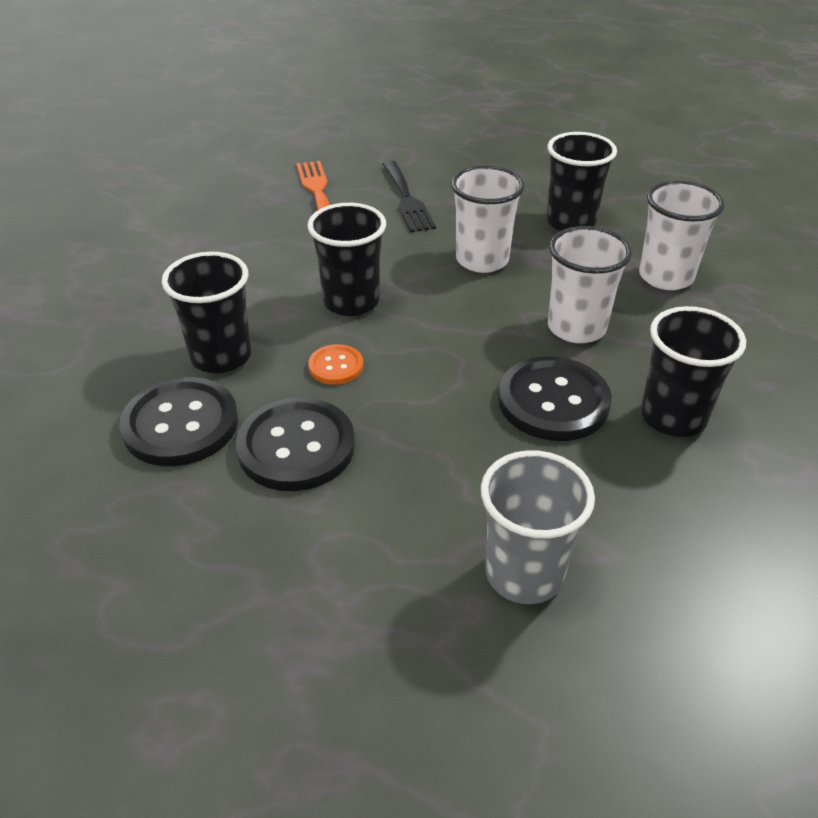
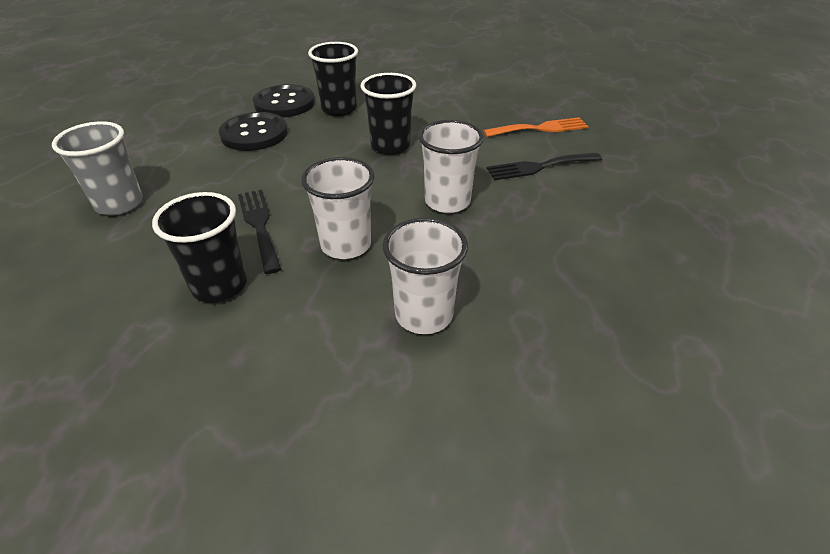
camera: 90 degrees right, 0 degrees up
orange button [308,344,363,385] -> none
black button [498,356,612,441] -> black fork [238,190,282,274]
black cup [546,132,617,231] -> none

